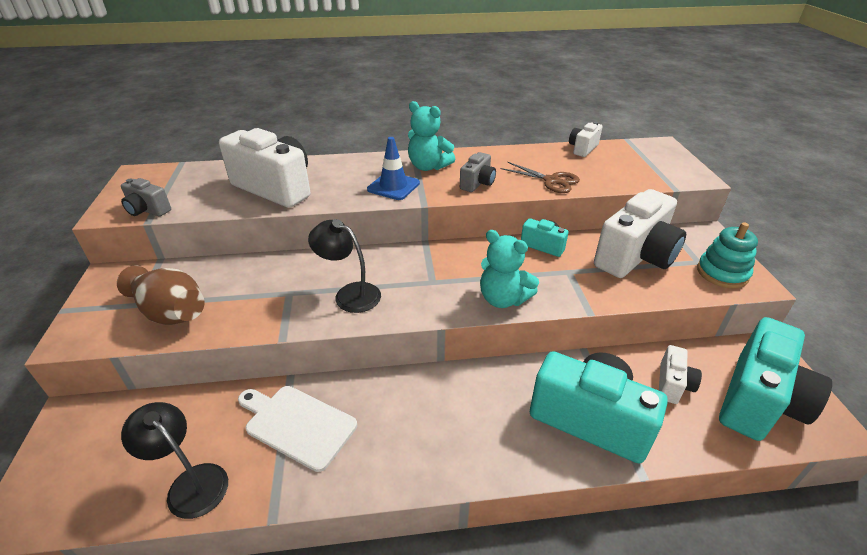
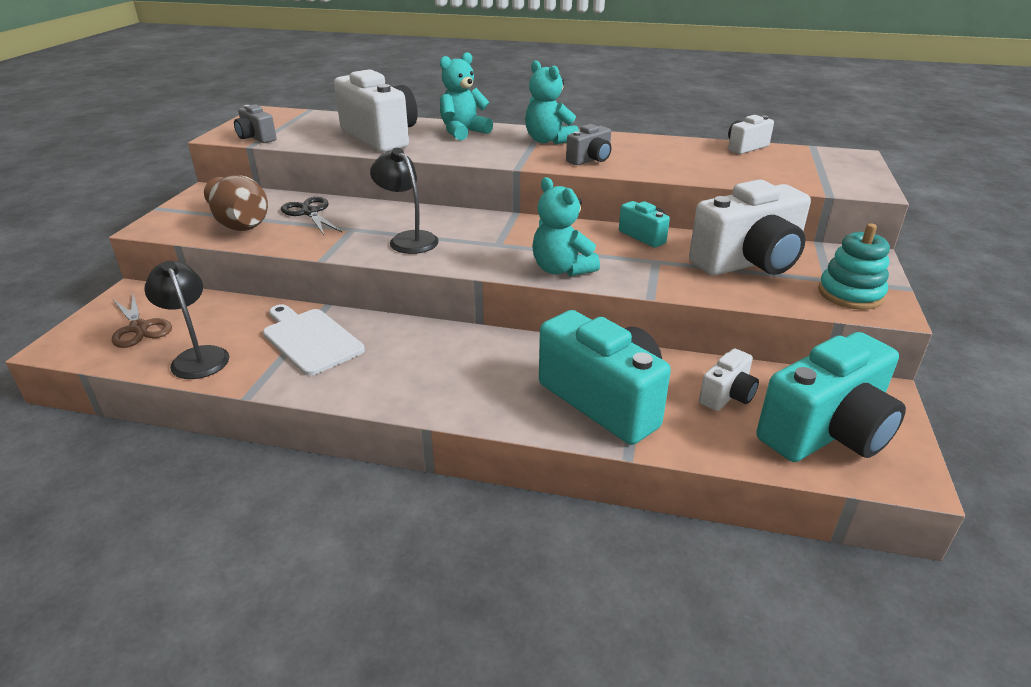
camera: 20 degrees right, 5 degrees down
blue traffic cone [367,137,420,200] -> none
brown scissors [501,162,580,193] -> brown scissors moved to [112,294,172,348]
none -> black scissors [281,197,342,235]
none -> turquoise teddy bear [440,52,493,141]

